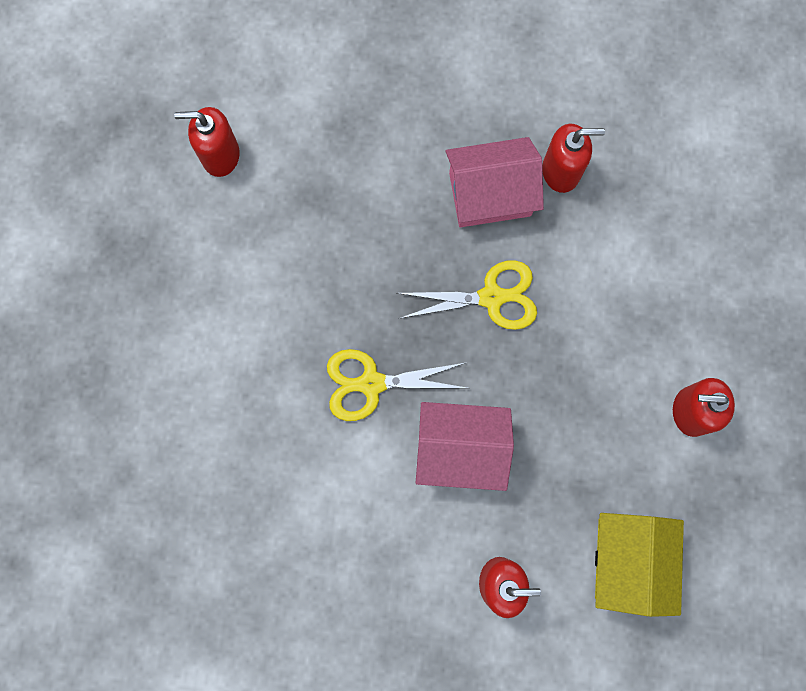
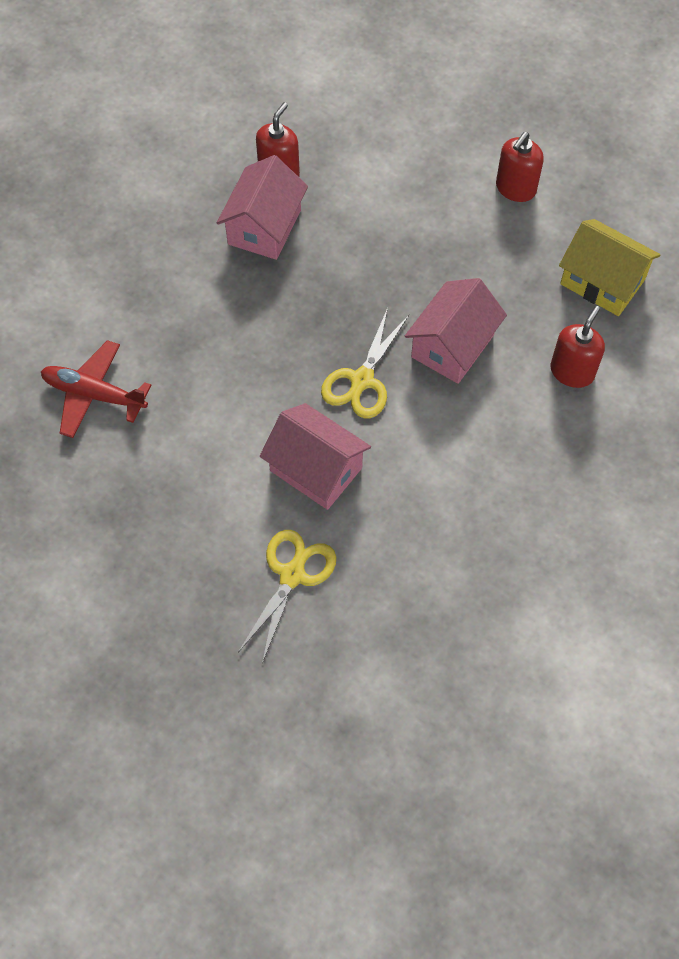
camera: 60 degrees left, 15 degrees down
red soap dispenser [174,107,240,177] -> red plane [41,340,152,438]
yellow scissors [397,260,537,330] -> yellow scissors moved to [238,530,336,663]
none -> pink house [260,403,371,510]

